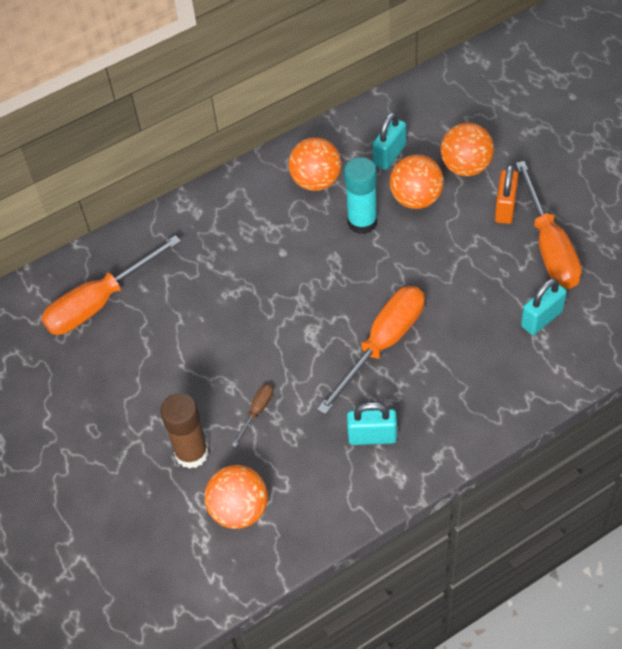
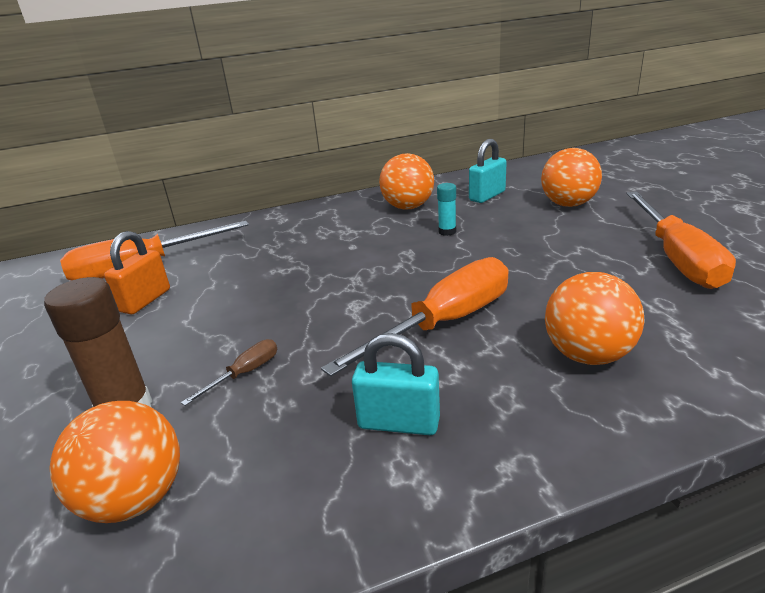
camera: 10 degrees right, 25 degrees down
turquoise glue stick [344,157,377,234] -> turquoise glue stick [437,183,456,236], size x0.53
orange ball [390,155,444,209] -> orange ball moved to [545,272,645,365]
orange padlock [495,164,519,224] -> orange padlock moved to [104,231,170,314]
turquoise padlock [521,278,567,335] -> none

